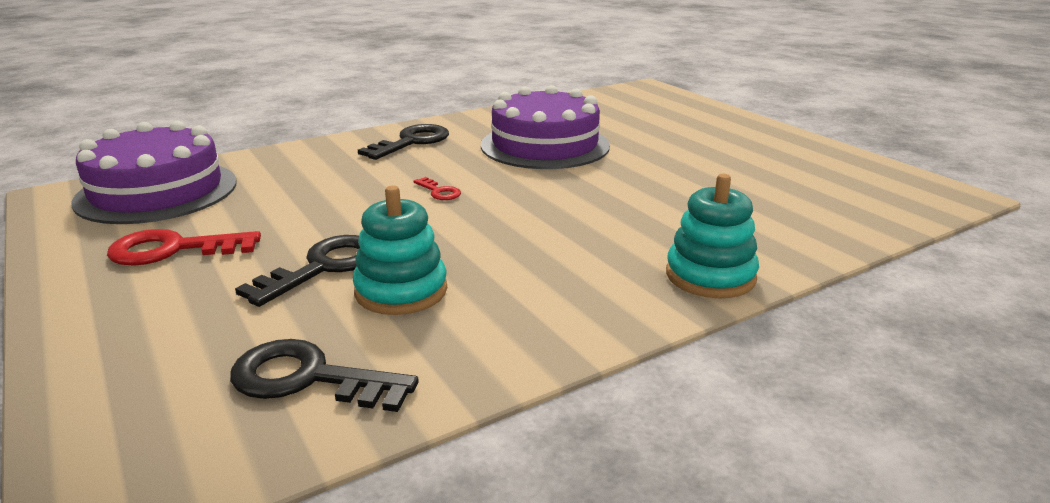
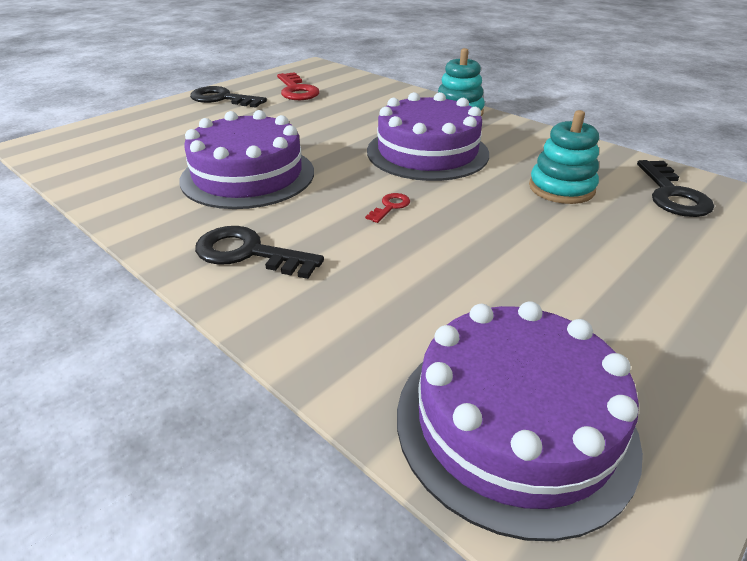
camera: 105 degrees left, 10 degrees up
red key [107,229,261,266] -> red key moved to [277,72,320,100]
black key [235,235,360,307] -> black key moved to [190,86,267,108]
none -> purple cake [367,92,489,181]

